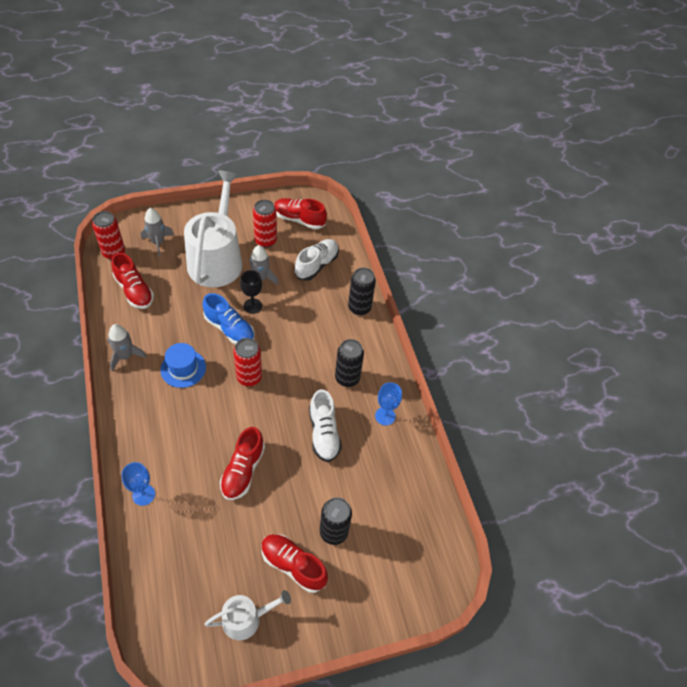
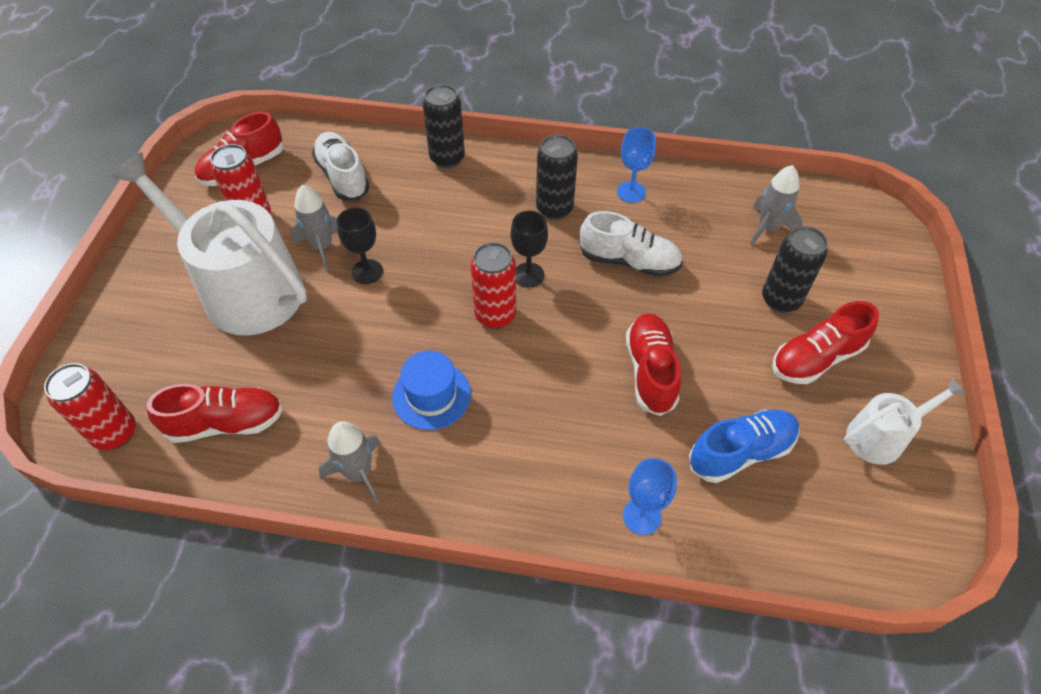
camera: 60 degrees left, 0 degrees up
grey rocket [141,208,174,257] -> grey rocket moved to [750,165,803,246]
blue shoe [203,293,255,345] -> blue shoe moved to [689,410,800,483]
white watering can [205,590,291,641] -> white watering can turned 60 degrees clockwise [844,378,967,465]
red shoe [220,427,265,500] -> red shoe turned 135 degrees counterclockwise [626,313,681,416]
none -> black goblet [511,211,548,288]

